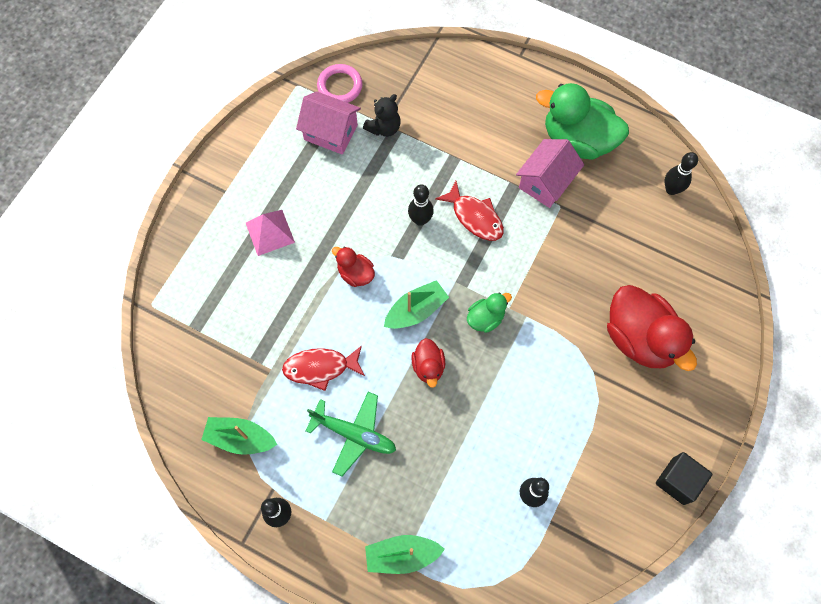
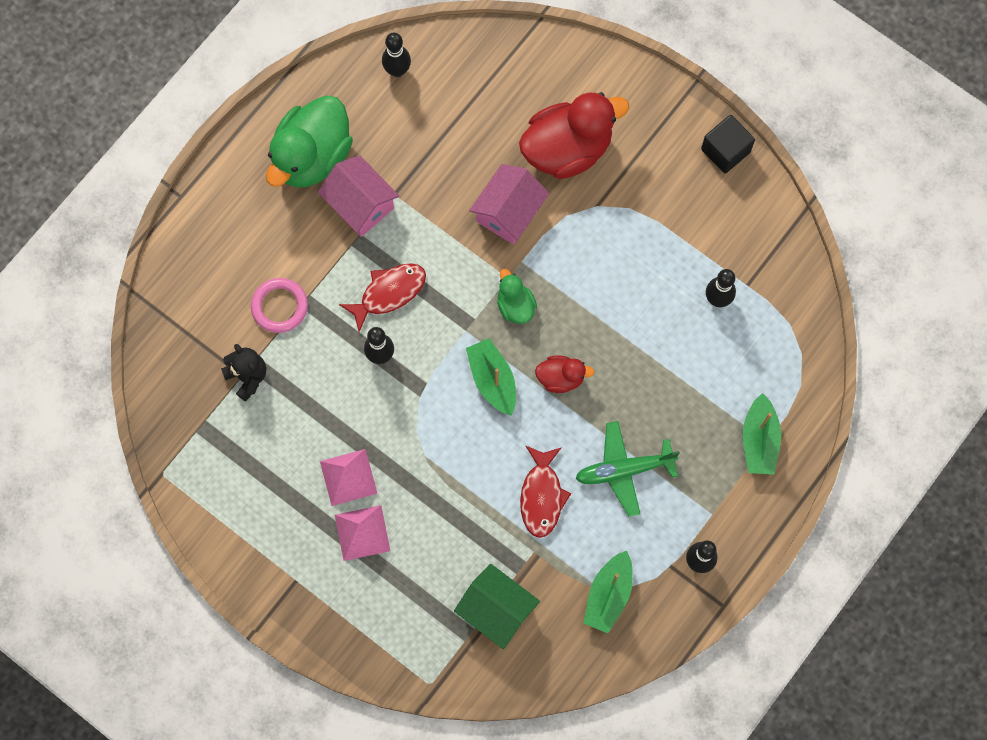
camera: 80 degrees left, 5 degrees up
pink house [296,91,361,155] -> pink house moved to [469,164,550,245]
green plane [306,392,396,476] -> green plane turned 135 degrees counterclockwise [575,421,680,517]
pink ring [317,64,363,103] -> pink ring moved to [251,278,308,333]
red duck [332,247,375,287] -> none
none -> pink pyramid [320,449,378,506]
none -> green house [454,564,540,649]

